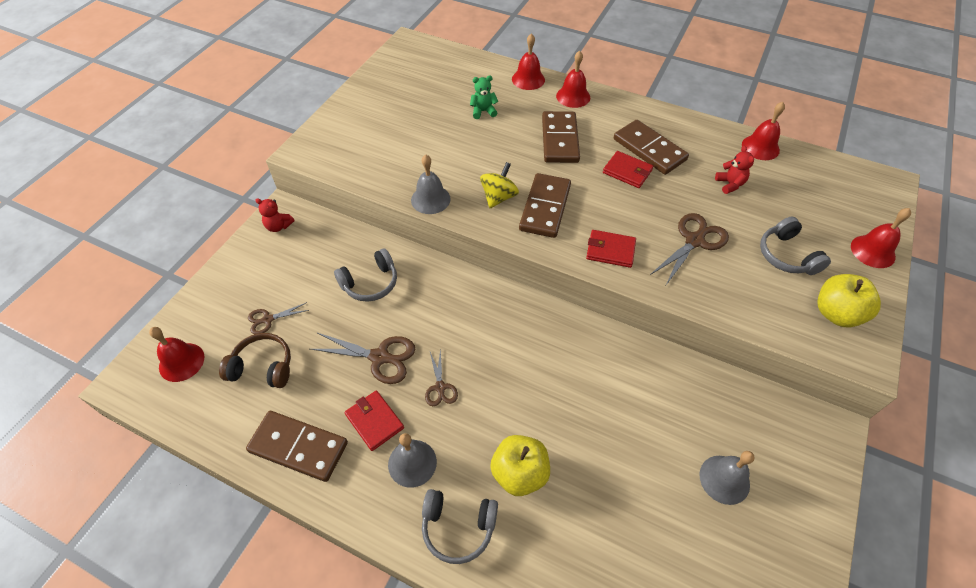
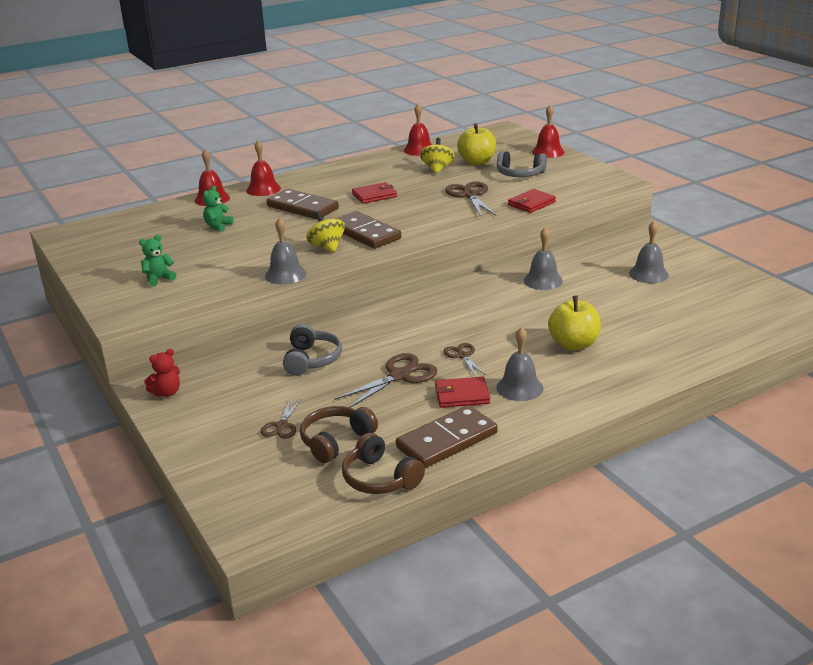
camera: 55 degrees left, 25 degrees down
red bell [149,327,204,382] -> none
grey headphones [422,489,498,564] -> none
brown scissors [425,348,458,406] -> brown scissors turned 135 degrees counterclockwise [443,343,486,377]
red wallet [586,230,636,268] -> red wallet moved to [508,189,556,213]
brown domino [614,120,689,175] -> none
red teddy bear [715,146,754,194] -> yellow spinning top [420,138,455,174]
yellow apple [817,274,881,327] -> yellow apple moved to [457,123,496,165]
none -> green teddy bear [139,234,176,286]
none -> brown headphones [342,433,425,494]
none -> grey bell [524,228,563,290]

